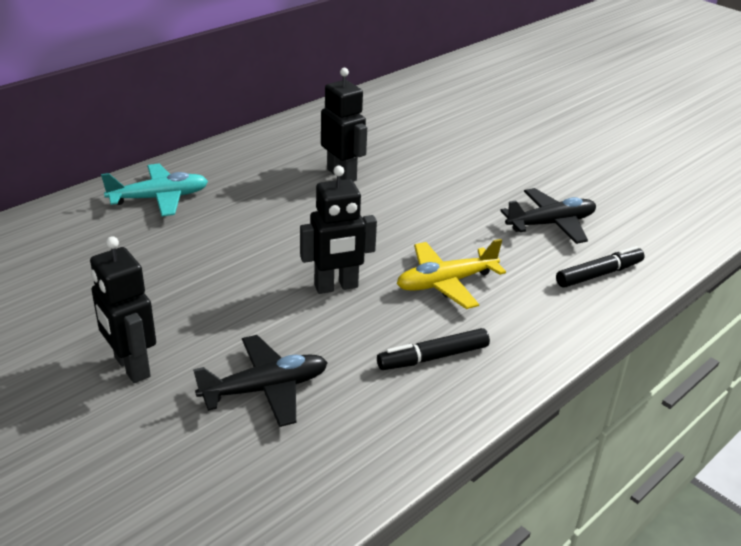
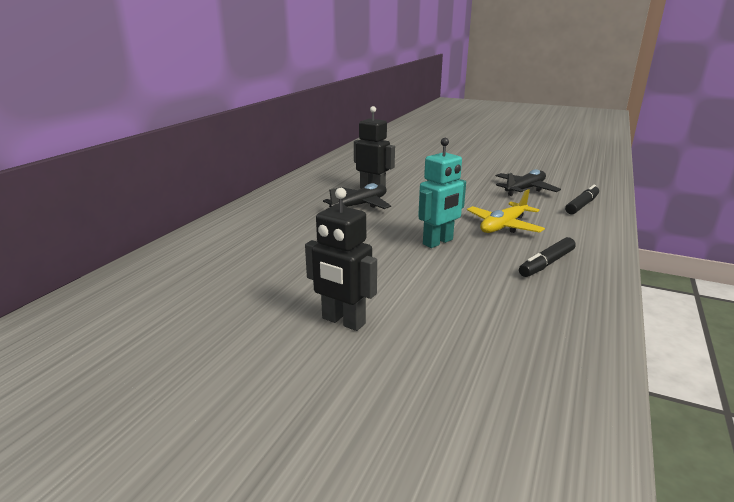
camera: 20 degrees left, 10 degrees down
turquoise plane [101,164,208,217] -> none
black plane [193,335,328,427] -> black plane moved to [323,183,391,209]
black robot [300,166,377,294] -> turquoise robot [418,138,466,248]

